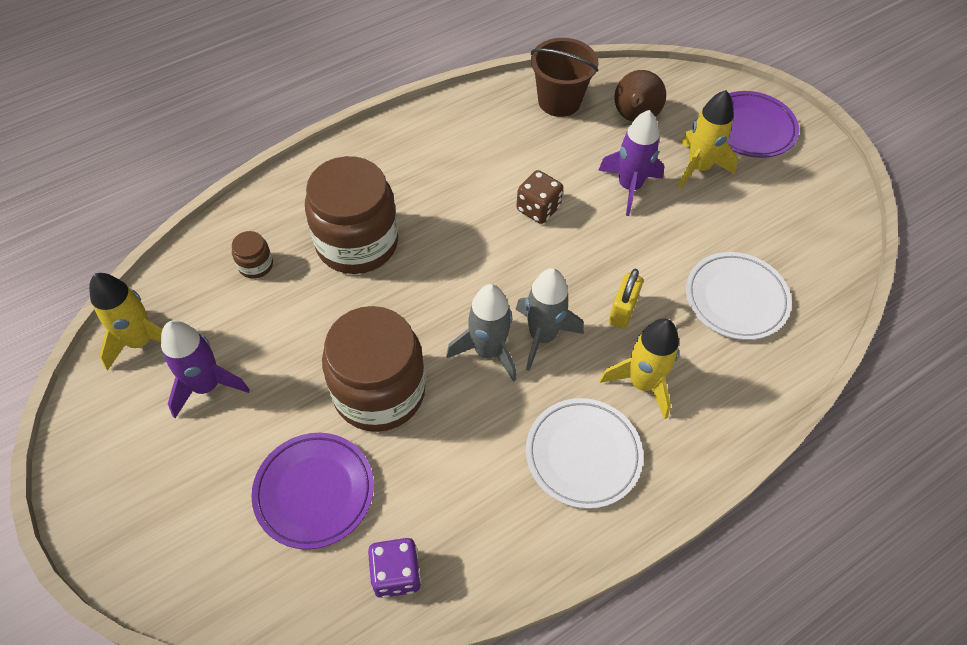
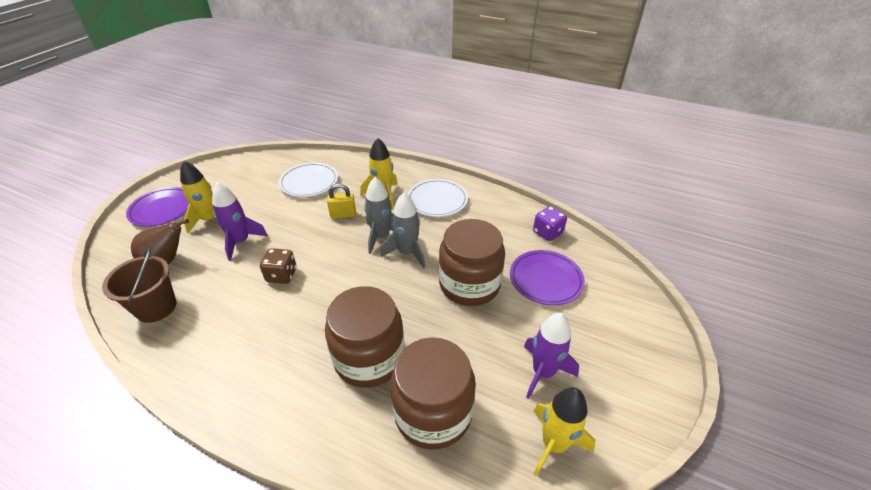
camera: 120 degrees left, 15 degrees down
brown jar [232,231,273,279] -> brown jar [390,337,476,450], size x2.42

